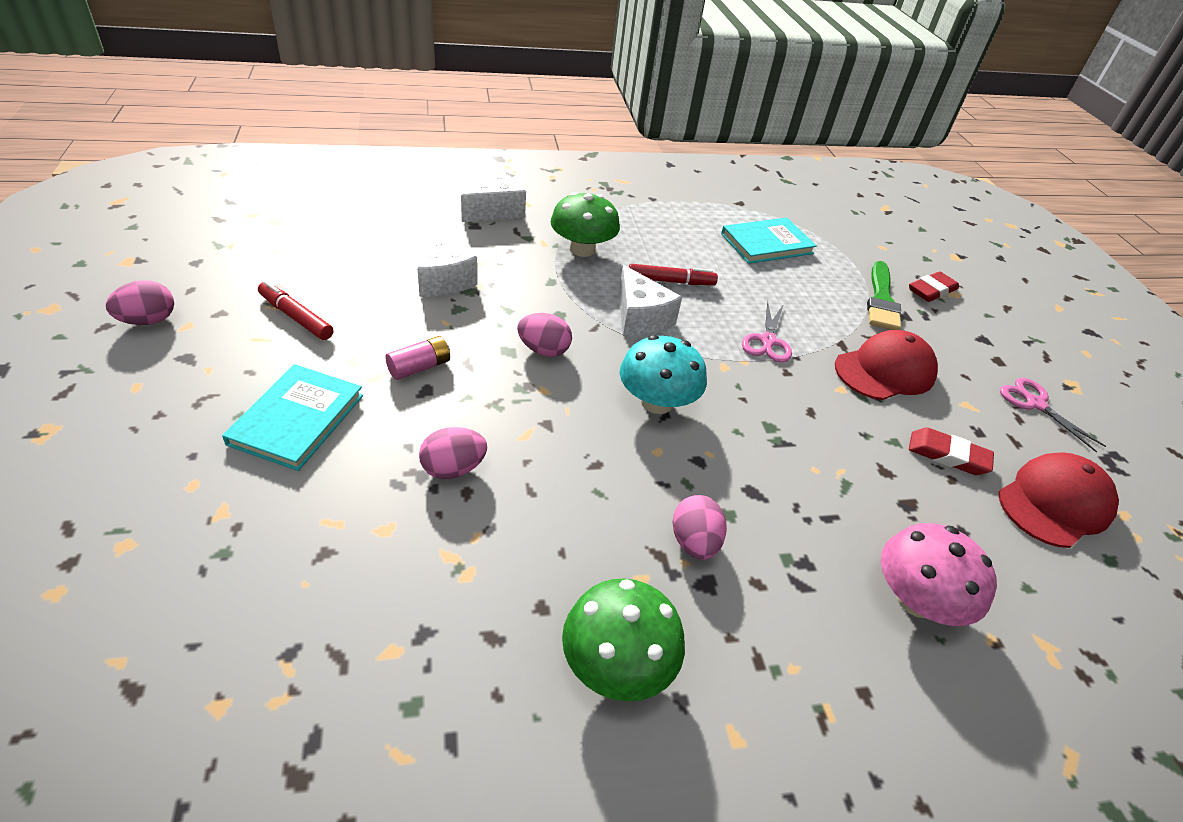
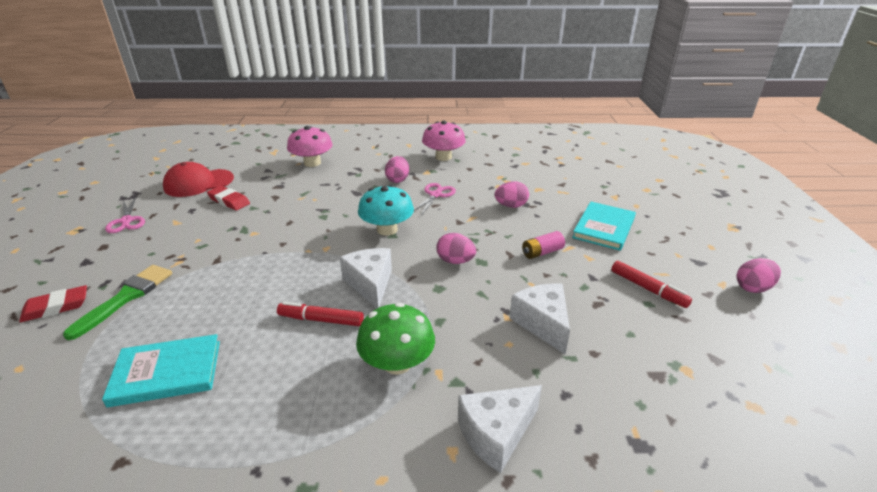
camera: 165 degrees left, 10 degrees down
green mushroom [562,578,685,701] -> pink mushroom [422,121,466,161]
pink scissors [742,301,792,362] -> pink scissors moved to [414,183,456,216]
red cap [835,330,938,400] -> none

